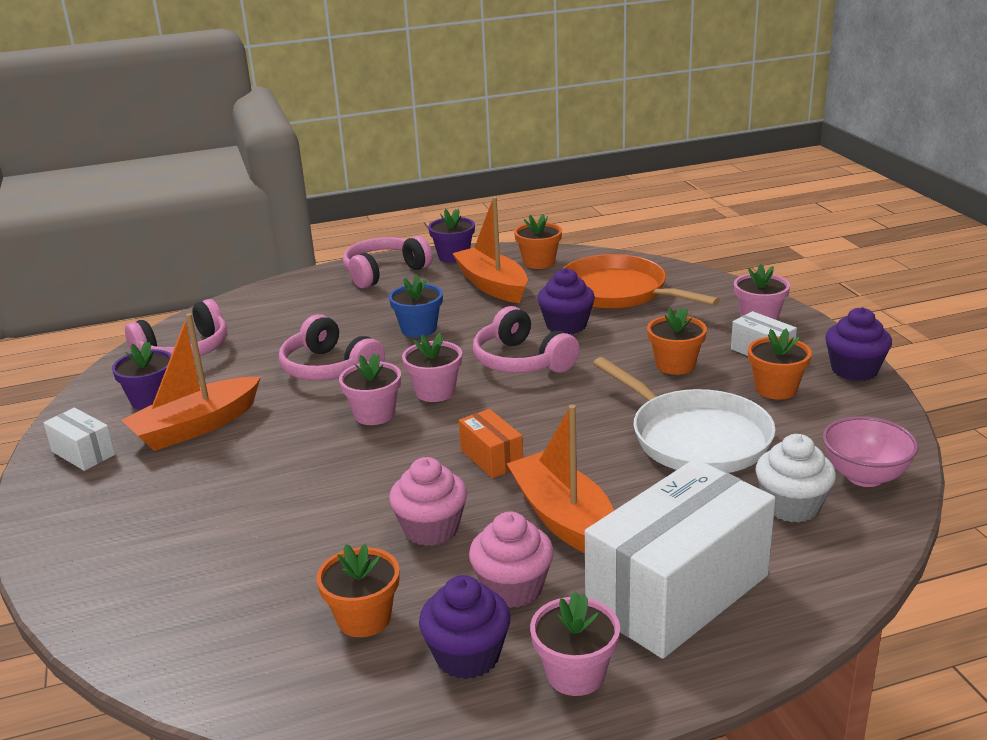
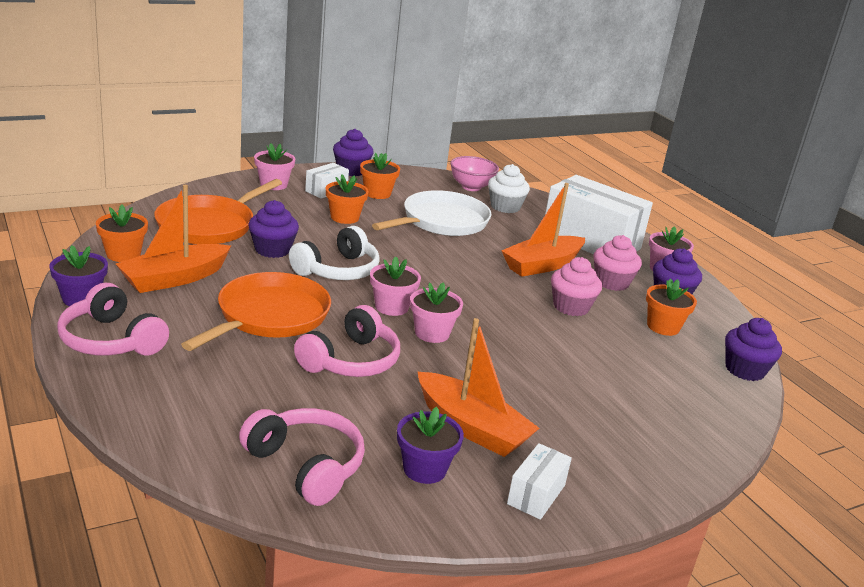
camera: 105 degrees left, 0 degrees up
blue flower pot [389,275,443,337] -> orange pan [181,272,331,351]
orange box [459,409,523,478] -> none
pink headphones [473,306,580,373] -> white headphones [289,226,380,280]
none -> purple cupcake [725,318,782,381]

